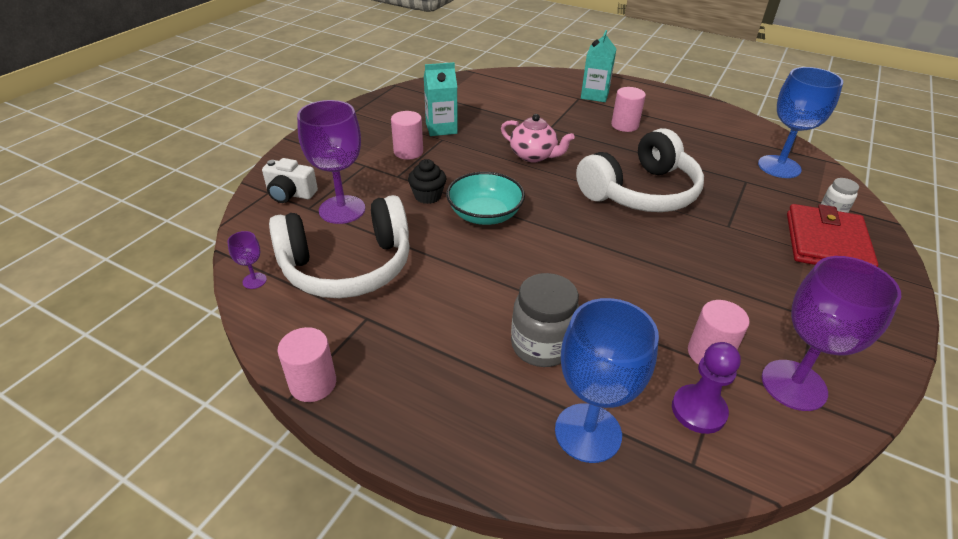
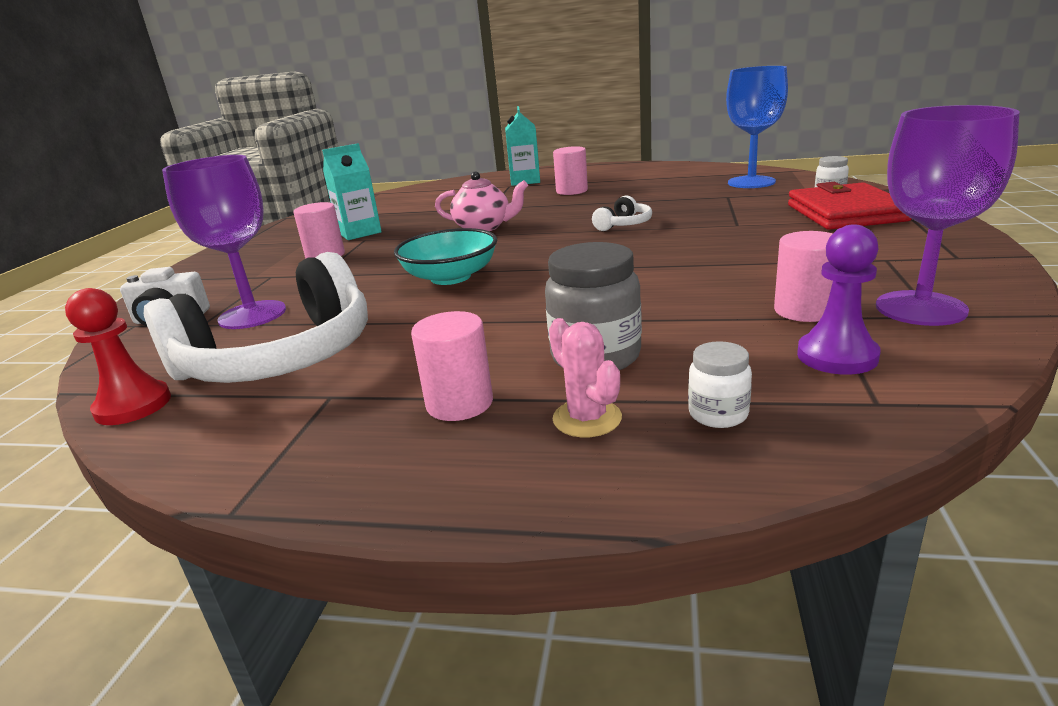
camera: 15 degrees left, 15 degrees down
purple goblet [227,231,267,289] -> red pawn [65,288,171,425]
pink cylinder [277,327,336,402] -> pink cylinder moved to [411,311,493,421]
black cupcake [408,159,446,204] -> none
blue goblet [555,298,659,463] -> white jar [688,341,752,428]
white headphones [576,128,704,212] -> white headphones [592,195,652,231], size x0.42
none -> pink cactus [549,318,622,437]

